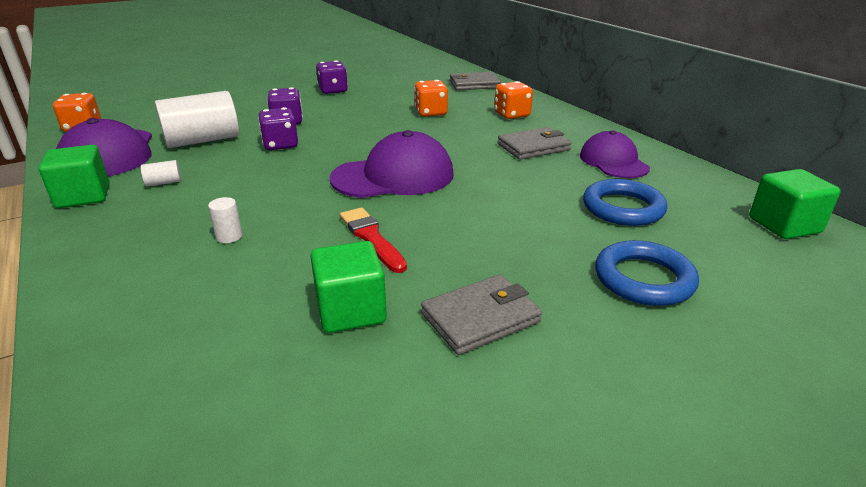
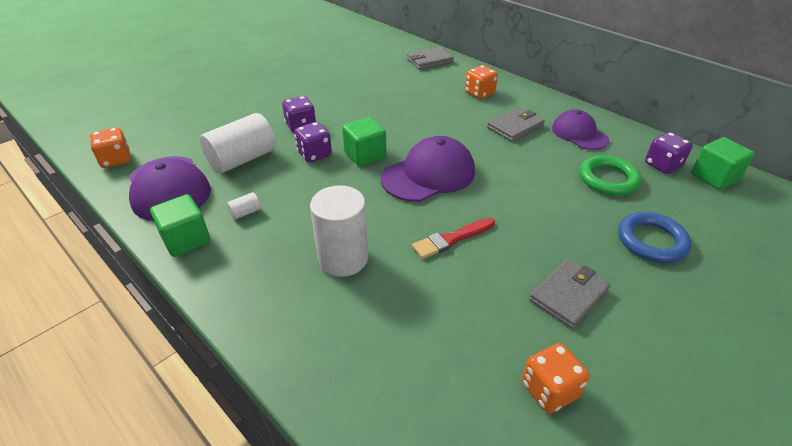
camera: 15 degrees left, 10 degrees up
white cylinder [208,197,242,243] -> white cylinder [310,185,368,277], size x2.44
green cube [311,241,387,333] -> green cube moved to [342,117,386,167]
purple dice [316,60,348,94] -> purple dice moved to [645,132,693,174]
red brush [340,207,407,273] -> red brush turned 75 degrees counterclockwise [412,218,495,259]
orange dice [414,80,448,117] -> orange dice moved to [522,343,589,413]
blue ring [583,179,668,226] -> green ring [579,155,641,196]

